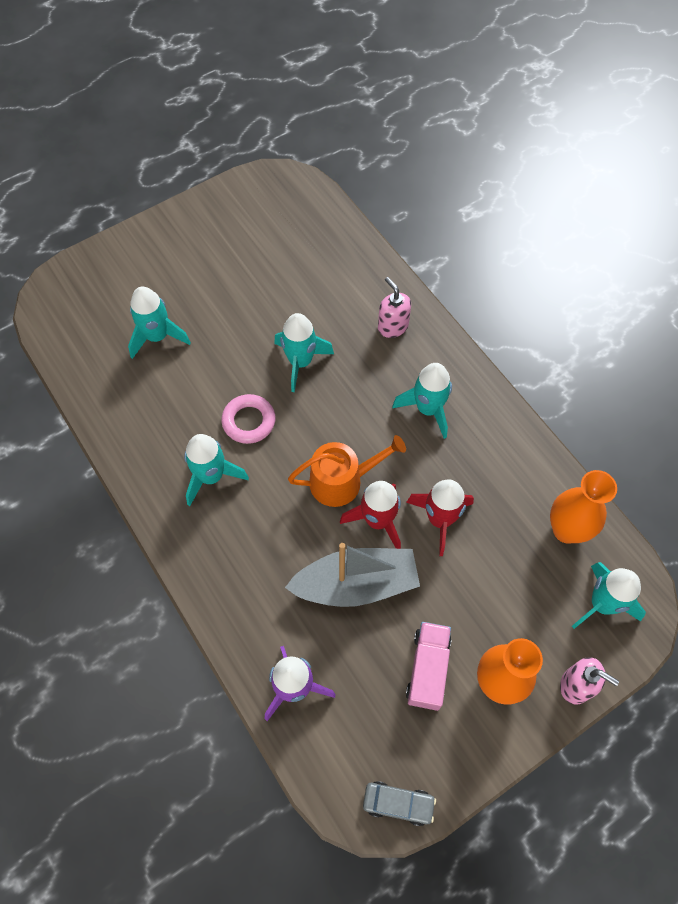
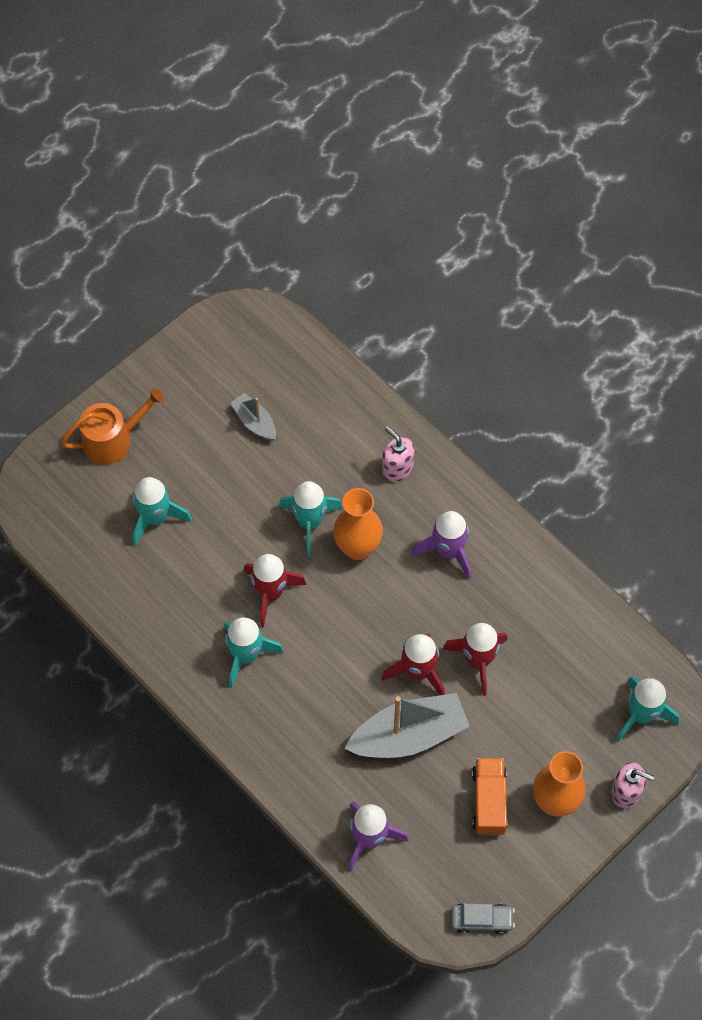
camera: 10 degrees left, 0 degrees up
pink ring [221,394,275,444] -> red rocket [244,554,306,627]
orange watering can [288,435,406,507] -> orange watering can moved to [61,388,165,465]
turquoise rocket [392,363,452,439] -> purple rocket [412,511,471,579]
pink truck [406,622,451,711] -> orange truck [472,758,507,835]
orange vase [550,470,617,544] -> orange vase moved to [333,488,383,560]
none -> grey boat [230,393,276,441]

